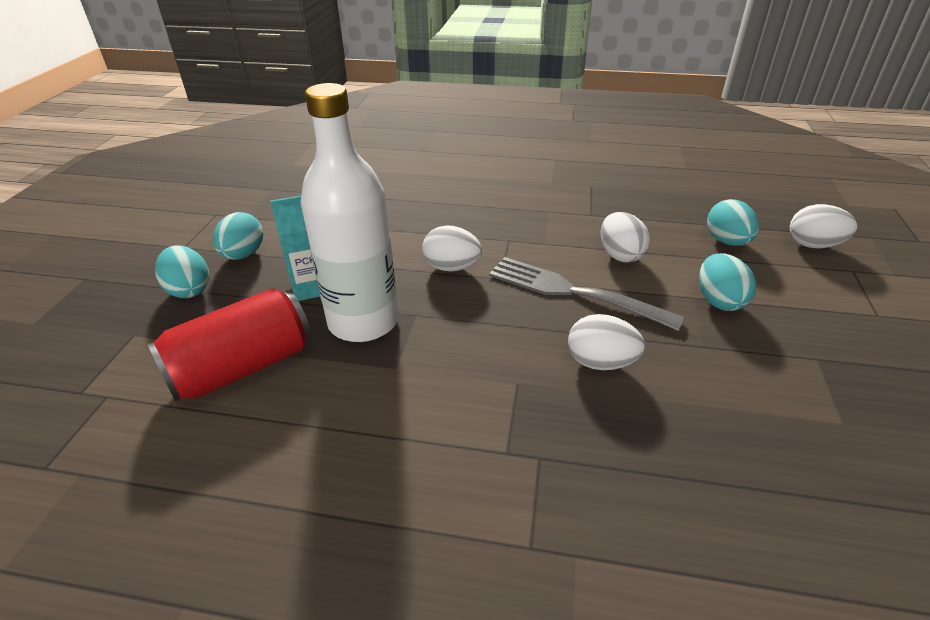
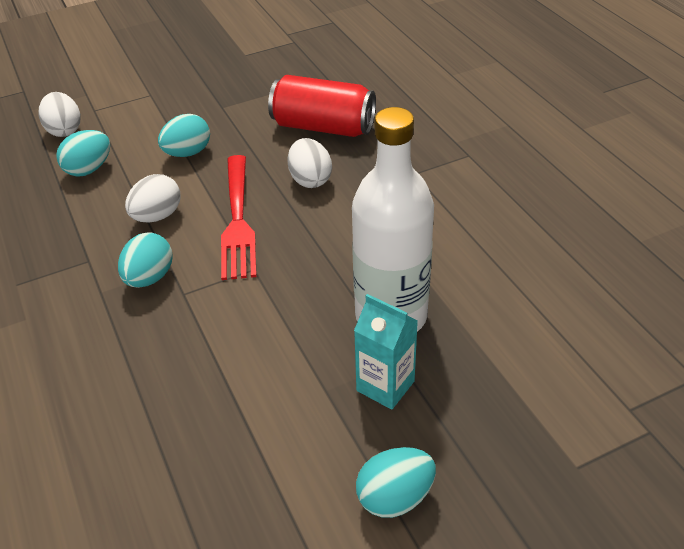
camera: 125 degrees left, 5 degrees up
red can [147,288,311,402] -> red can moved to [268,75,376,137]
turquoise egg [155,245,209,298] -> turquoise egg moved to [118,232,172,288]
white egg [422,225,482,272] -> none
grey fork [489,257,685,331] -> red fork [221,155,257,280]

